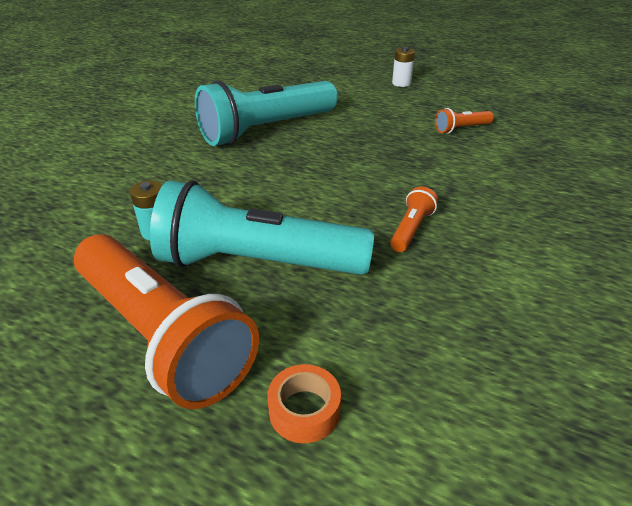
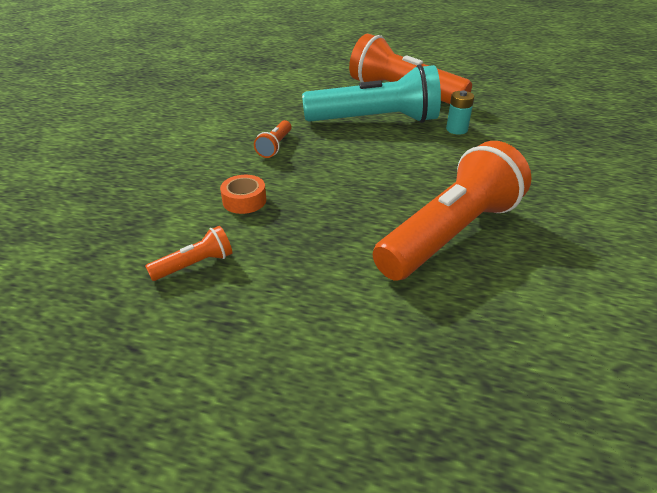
camera: 170 degrees right, 0 degrees up
turquoise flashlight [195,80,338,146] -> orange flashlight [373,141,532,281]
orange tape [267,364,341,443] -> orange tape moved to [220,175,266,214]
white battery [392,47,415,87] -> none

